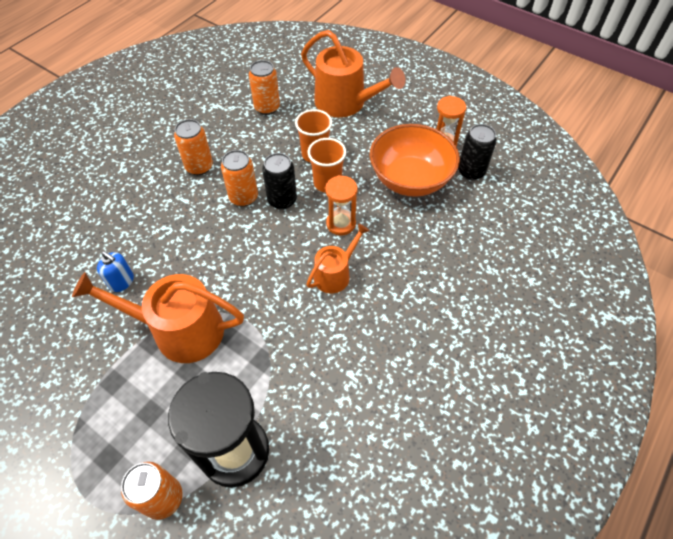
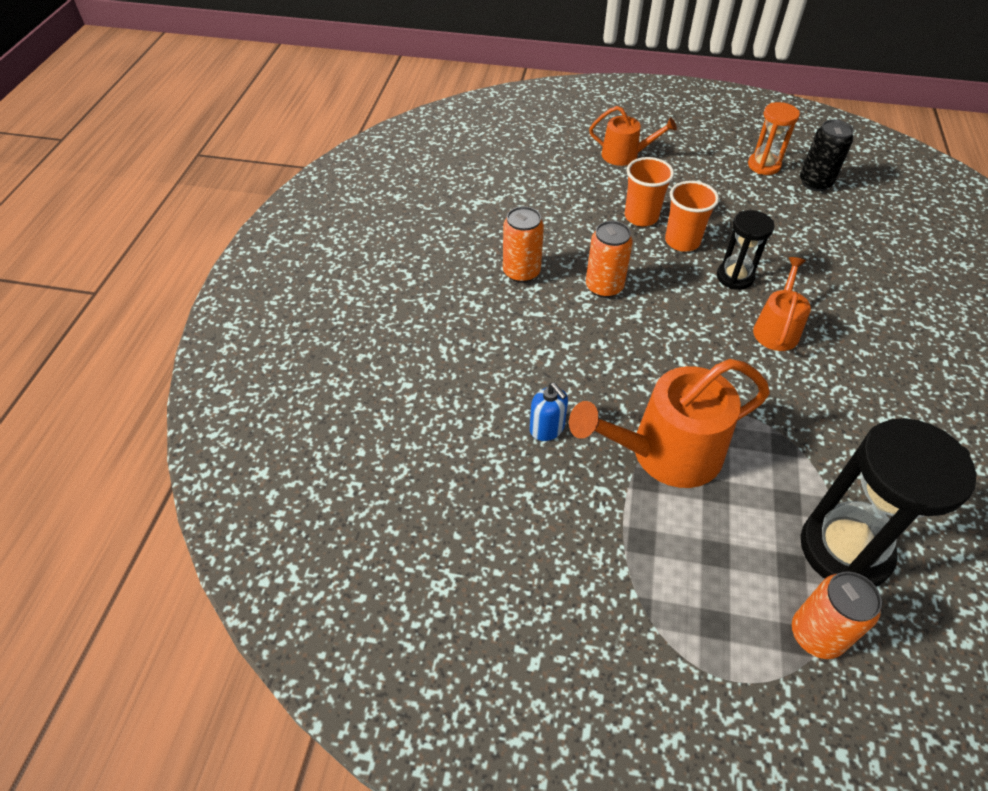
camera: 25 degrees left, 5 degrees down
blue soap dispenser [97,251,134,292] -> blue soap dispenser turned 45 degrees clockwise [530,383,568,441]
orange can [249,60,280,115] -> none
black can [262,153,297,210] -> none
orange watering can [301,30,406,118] -> orange watering can [589,106,677,166], size x0.57
orange hourglass [325,175,358,235] -> black hourglass [717,210,774,290]
orange bowl [370,124,460,197] -> none

